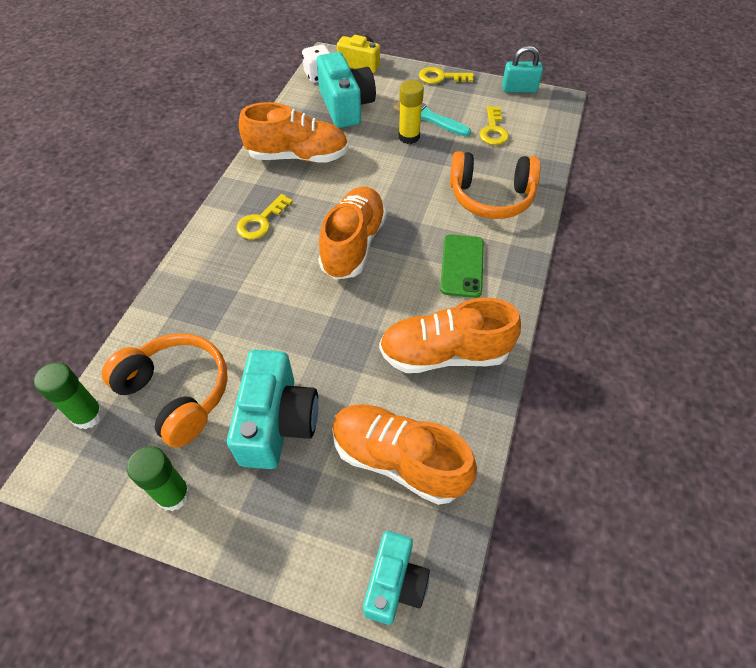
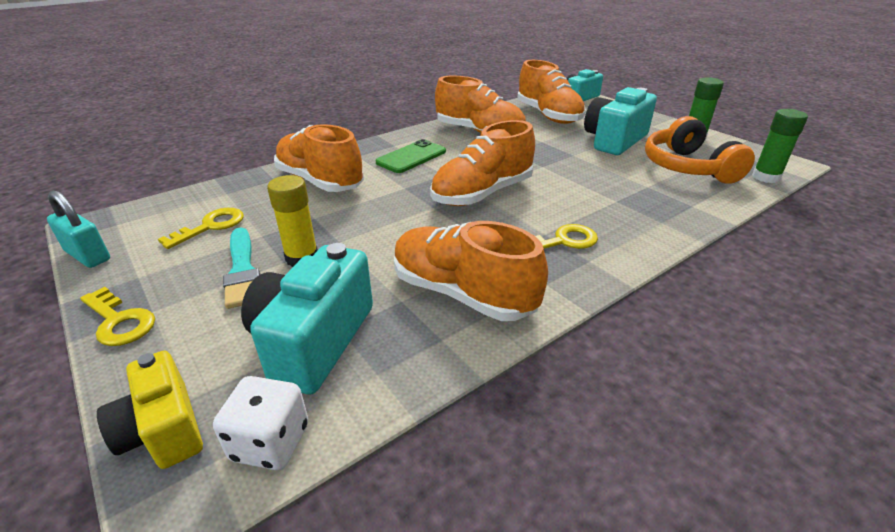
camera: 145 degrees left, 20 degrees down
orange headphones [450,151,541,219] -> orange shoe [274,124,364,192]

